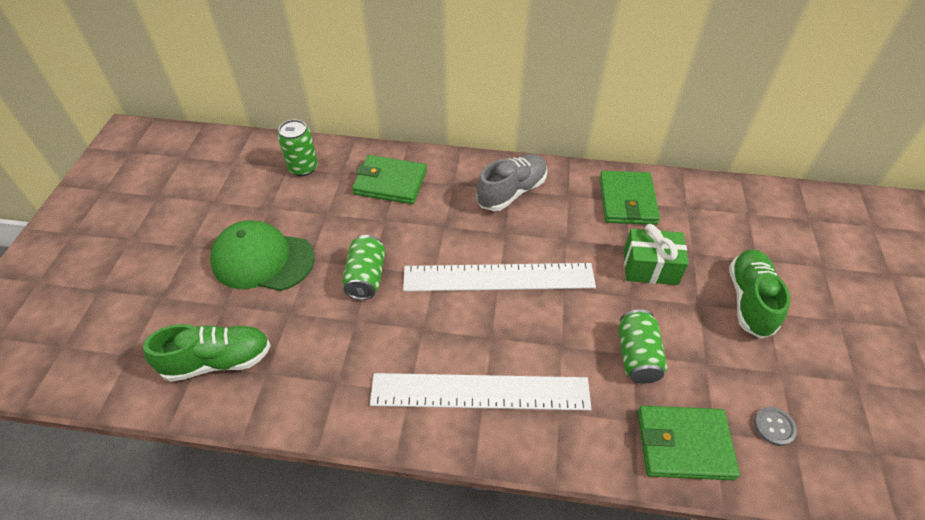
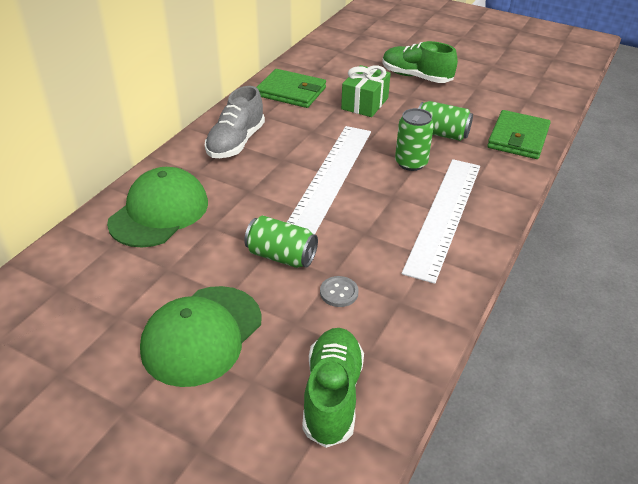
camera: 70 degrees left, 10 degrees down
green can [278,120,318,176] -> green can moved to [395,108,434,171]
green wallet [352,155,427,204] -> green cap [107,167,208,247]
grey shoe [476,154,547,211] -> grey shoe turned 135 degrees counterclockwise [205,86,265,158]
grey button [754,407,797,446] -> grey button moved to [320,276,359,307]

